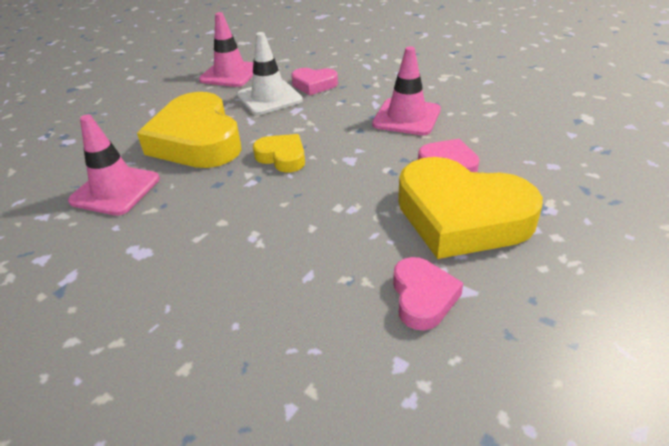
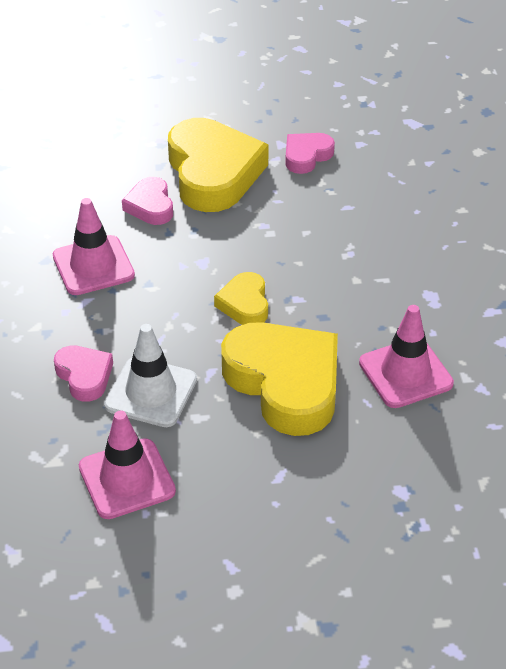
camera: 135 degrees left, 5 degrees up
yellow heart [137,92,242,168] -> yellow heart turned 60 degrees counterclockwise [221,322,338,436]

